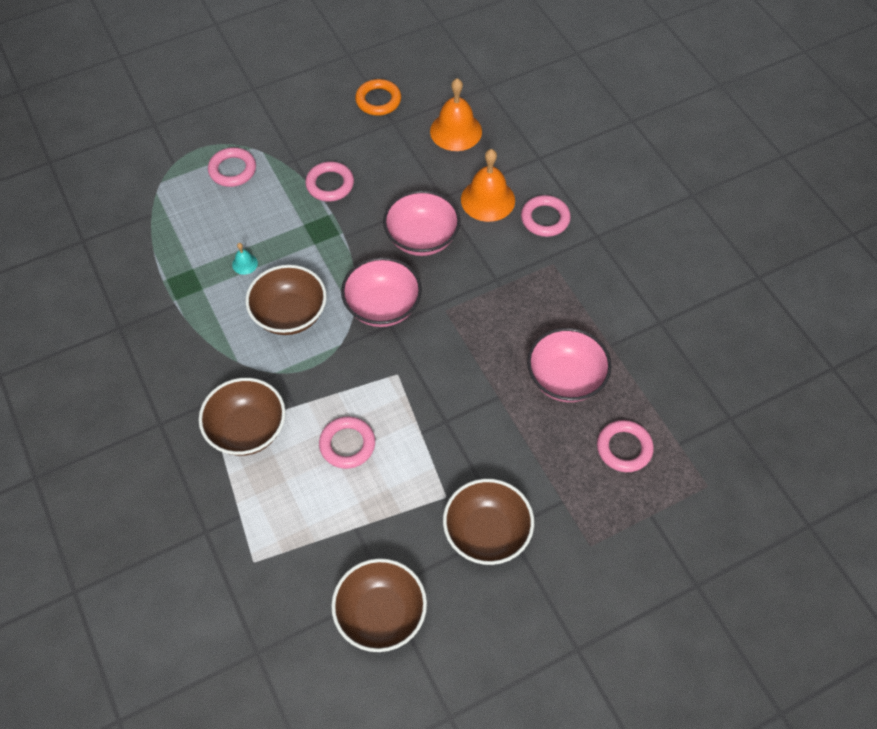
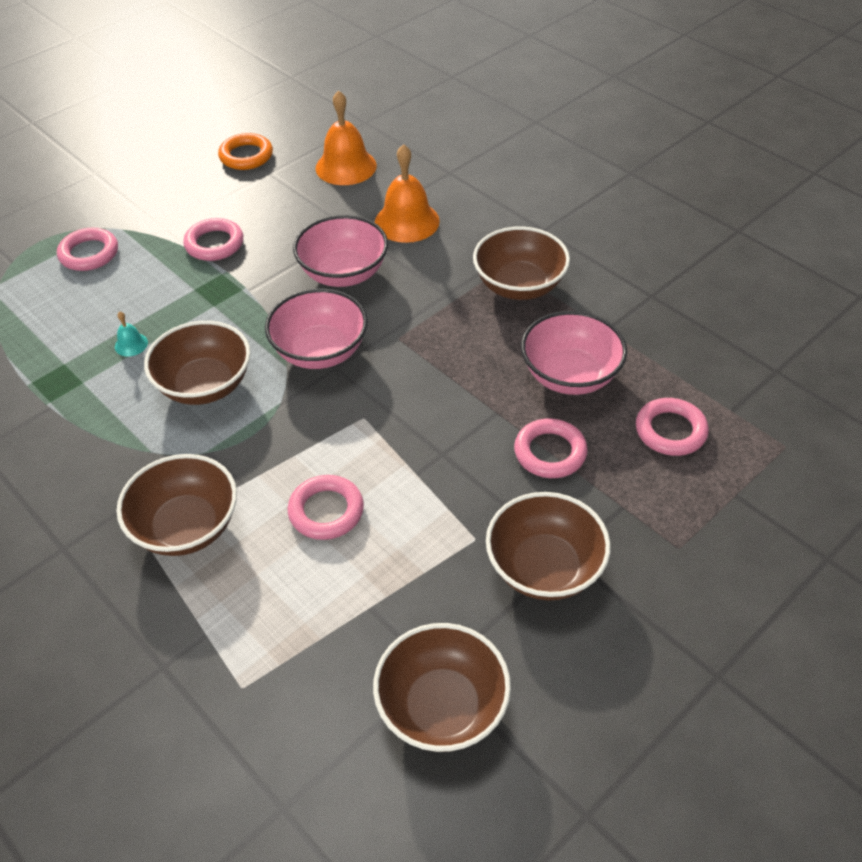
camera: 15 degrees left, 10 degrees down
pink ring [521,195,571,237] -> pink ring moved to [514,418,588,478]
none -> brown bowl [473,226,570,300]

